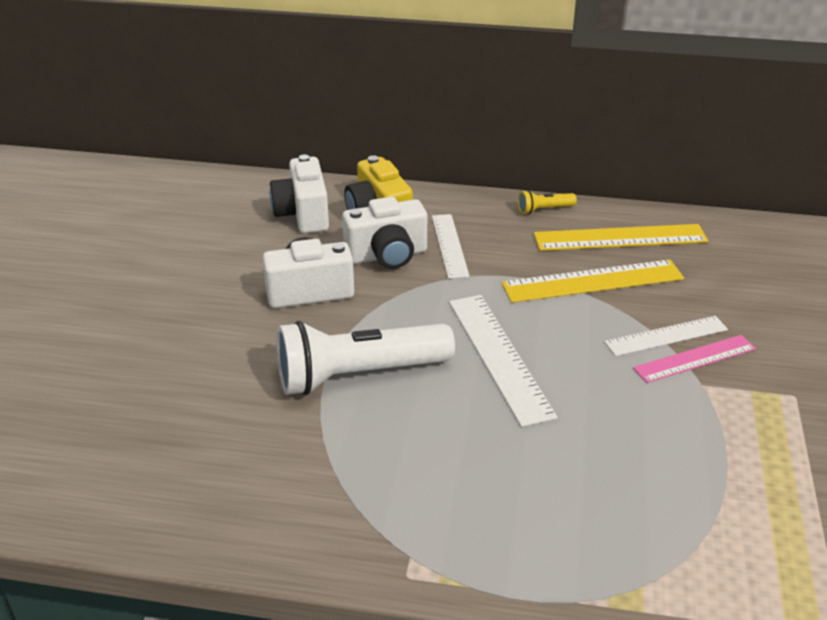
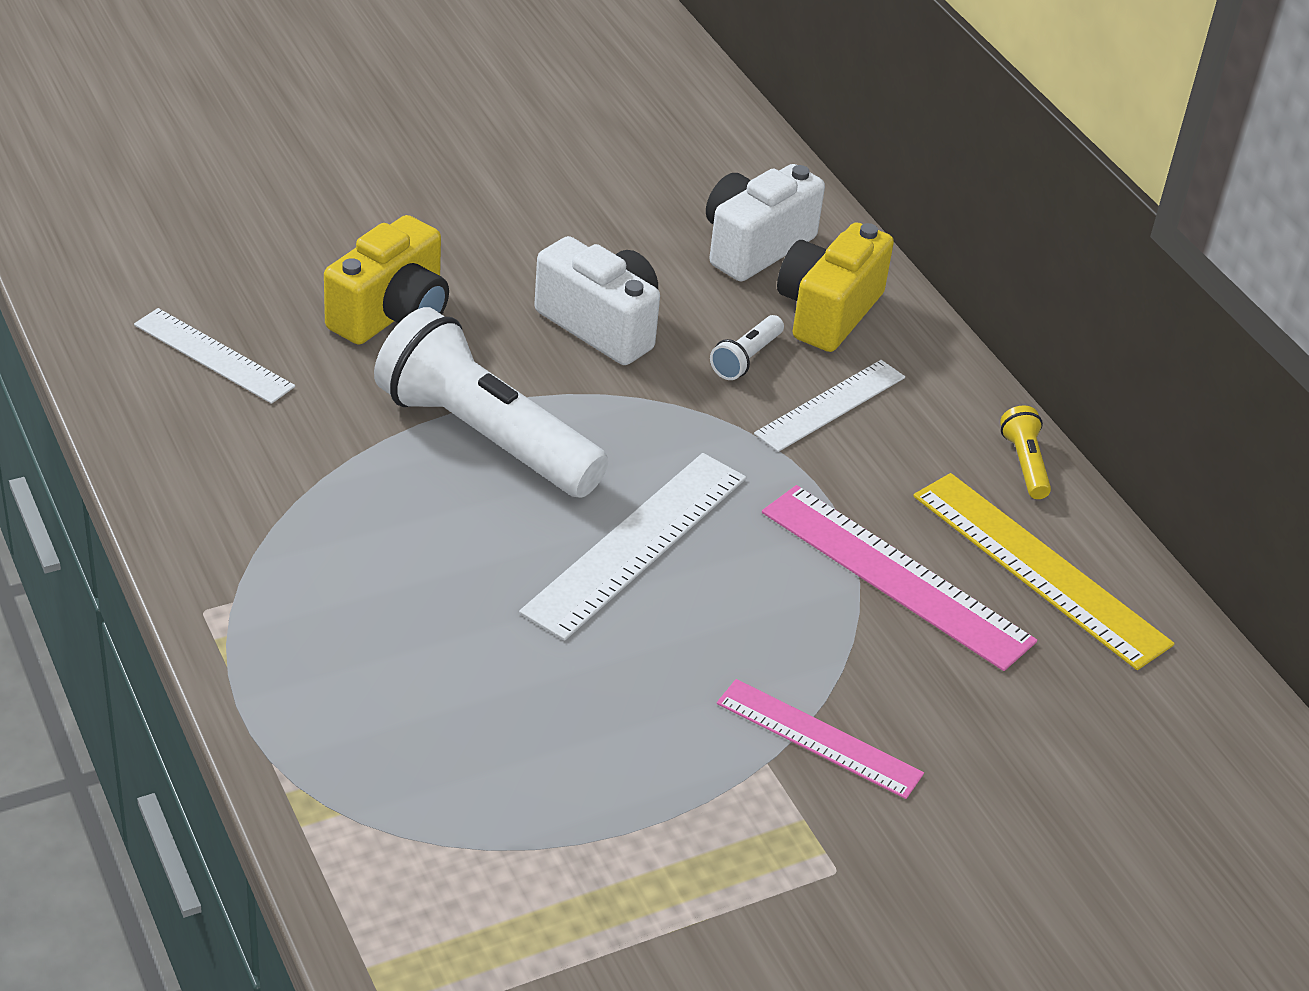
camera: 50 degrees right, 5 degrees up
white camera [342,197,427,269] -> white flashlight [710,315,784,380]
yellow ruler [502,260,684,303] -> pink ruler [762,485,1037,671]
yellow flashlight [518,190,577,214] -> yellow flashlight turned 45 degrees clockwise [1000,405,1051,499]
white ruler [604,316,728,356] -> white ruler moved to [134,308,295,404]
none -> yellow camera [324,215,449,345]

